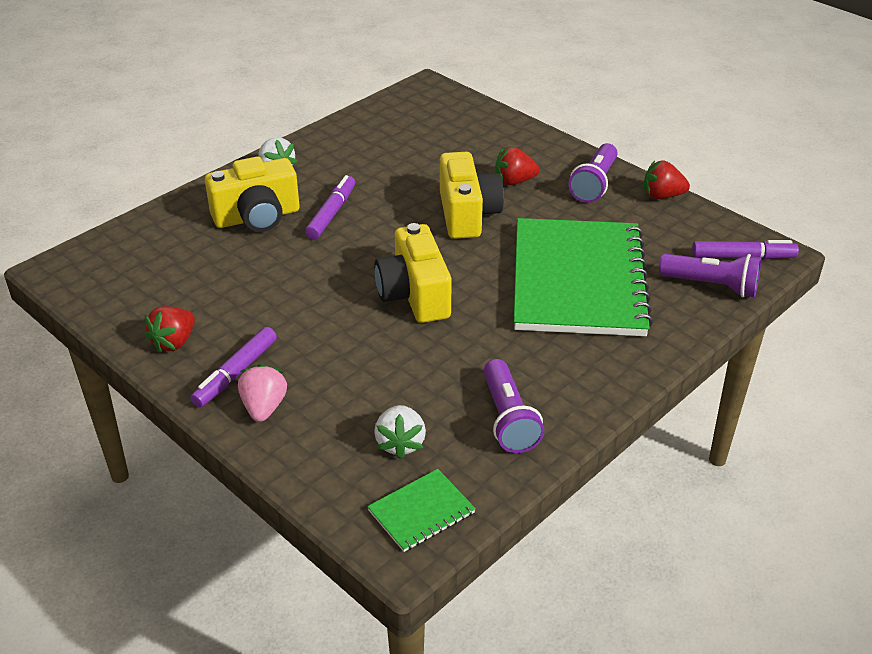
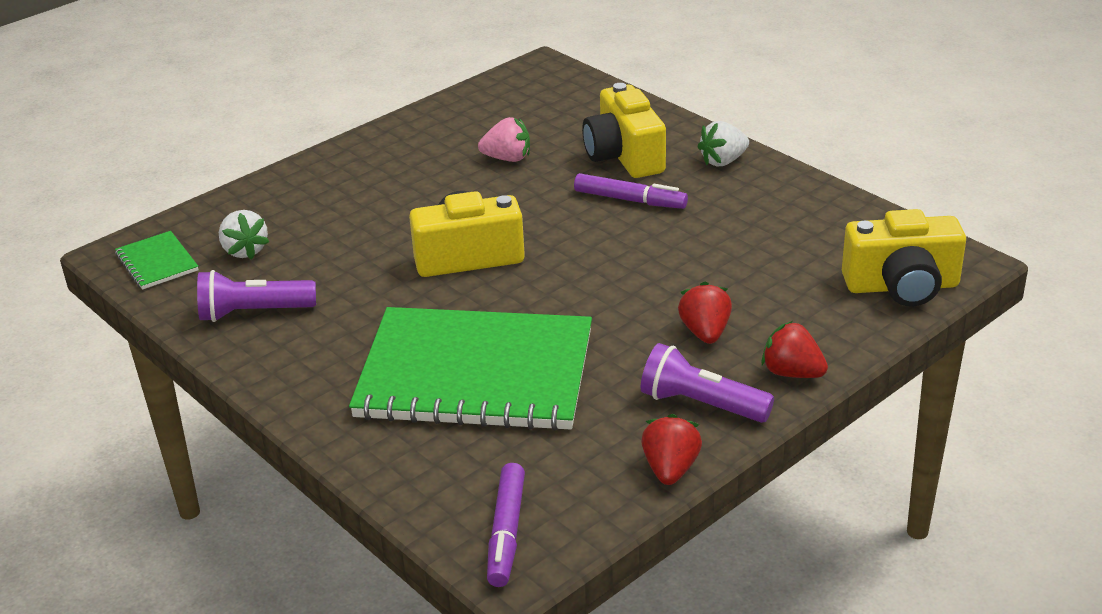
camera: 95 degrees right, 5 degrees down
red strawberry [144,306,195,353] -> red strawberry moved to [761,321,828,378]
purple marker [190,327,277,407] -> none
pink strawberry [238,364,287,422] -> pink strawberry moved to [478,117,530,162]
white strawberry [374,405,426,459] -> white strawberry turned 120 degrees counterclockwise [219,210,270,259]
yellow camera [440,152,504,239] -> yellow camera moved to [842,209,966,307]
purple flashlight [659,254,761,298] -> none

